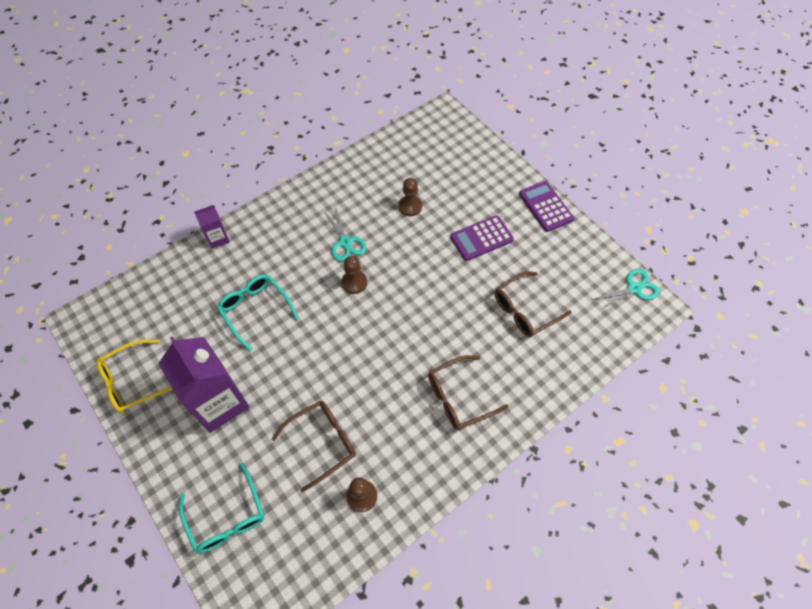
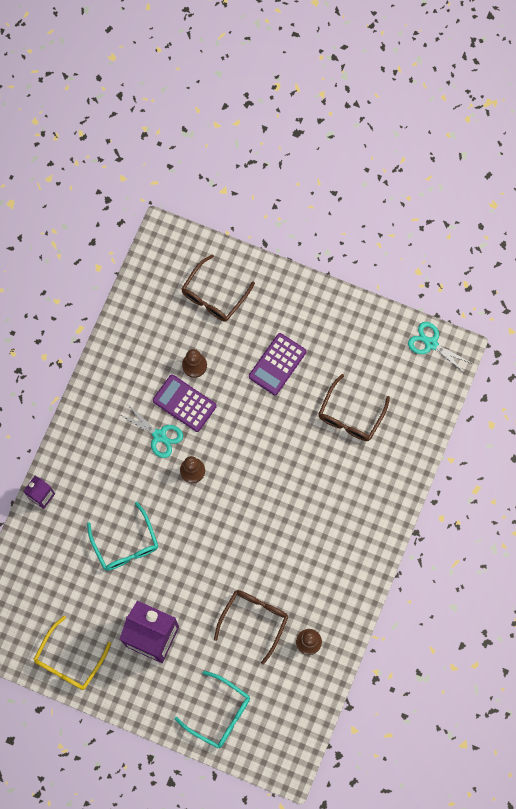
camera: 30 degrees left, 15 degrees up
turquoise glasses [217,274,299,351] -> turquoise glasses turned 135 degrees counterclockwise [87,502,158,571]
brown glasses [428,355,508,430] -> brown glasses moved to [182,254,255,322]
purple calculator [519,181,574,232] -> purple calculator moved to [153,375,217,432]
turquoise scissors [591,269,660,312] -> turquoise scissors turned 90 degrees counterclockwise [408,322,473,374]

